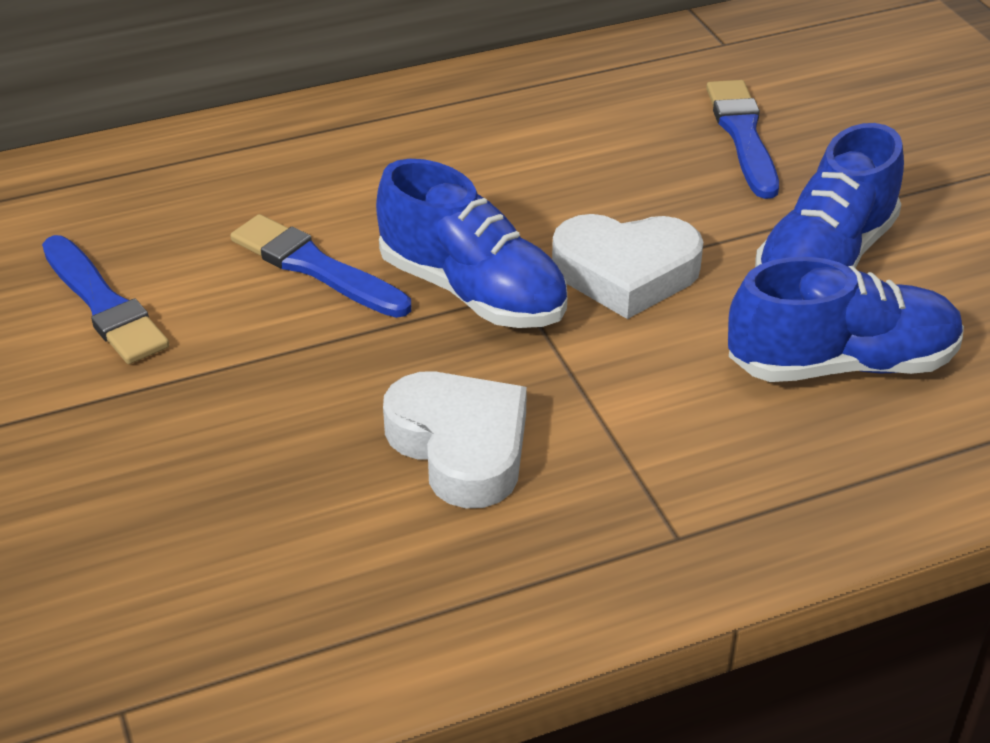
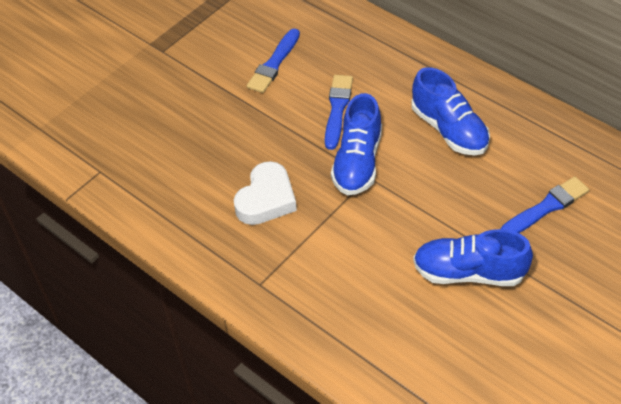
camera: 65 degrees right, 10 degrees up
white heart [552,214,704,319] -> none
blue shoe [728,257,964,382] -> blue shoe moved to [411,67,490,155]

